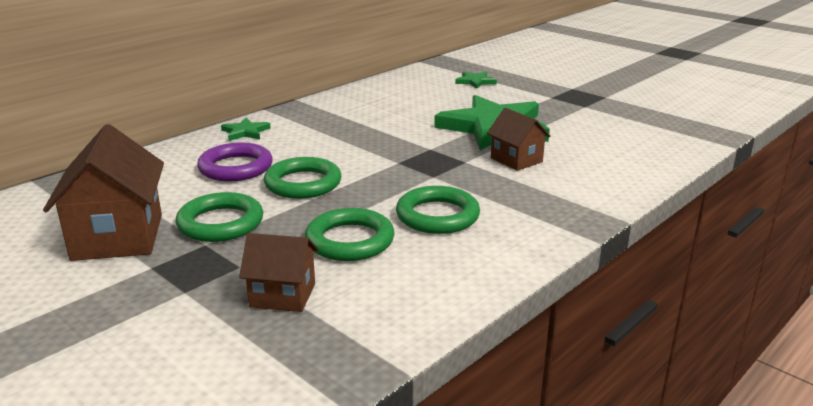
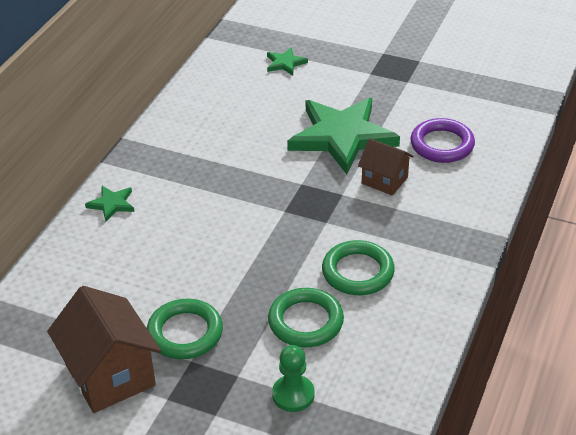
camera: 20 degrees left, 15 degrees up
purple ring [197,143,273,181] -> purple ring moved to [410,118,475,163]
brown house [239,233,318,312] -> green pawn [272,345,315,412]
green ring [264,157,341,199] -> none

